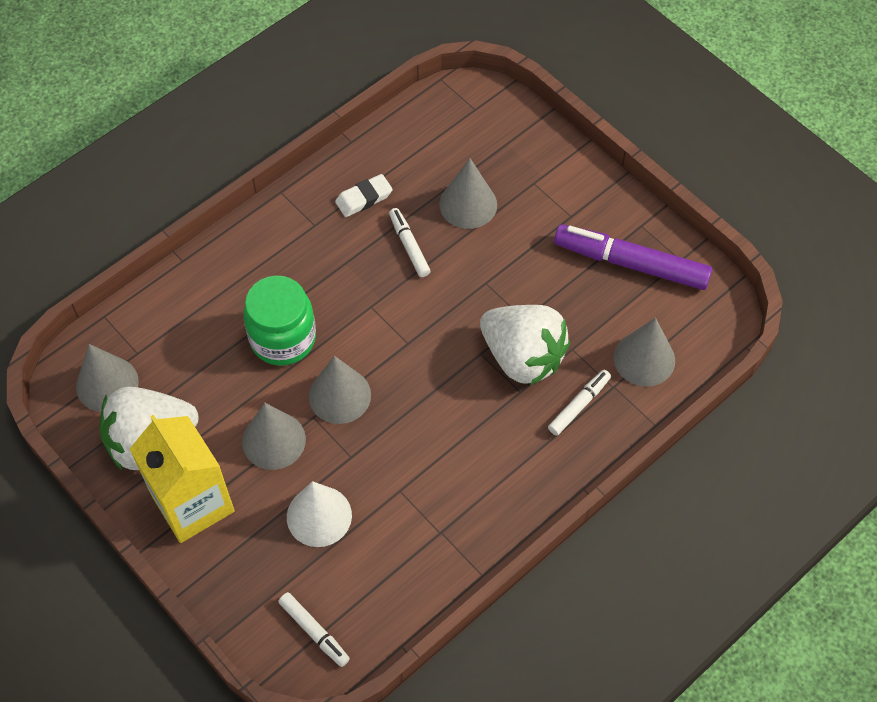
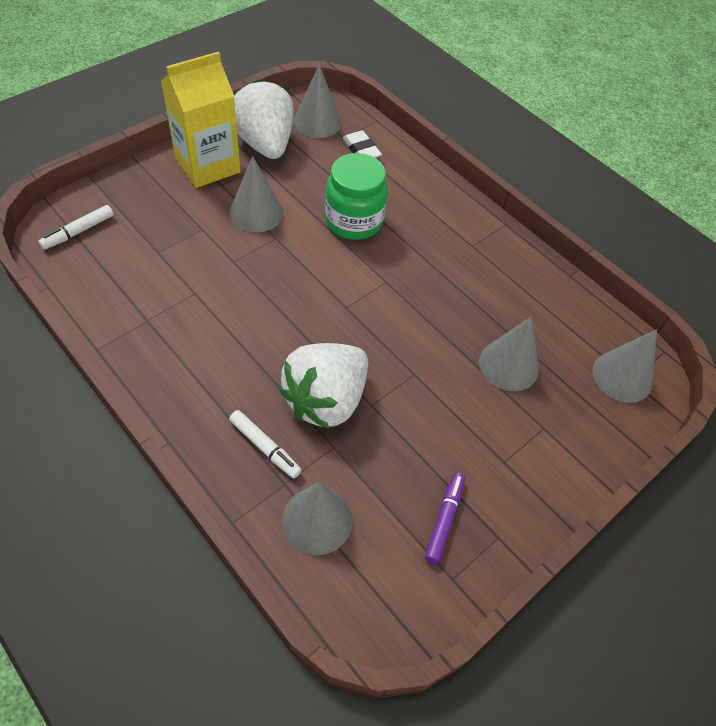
camera: 85 degrees right, 5 degrees down
white cone [287,481,352,547] -> none
grey cone [309,356,371,424] -> grey cone moved to [592,329,657,403]
white eraser [335,174,393,217] -> white eraser moved to [343,130,382,158]
white marker [389,208,430,277] -> none
purple marker [554,224,712,290] -> purple marker [425,472,465,564], size x0.52

